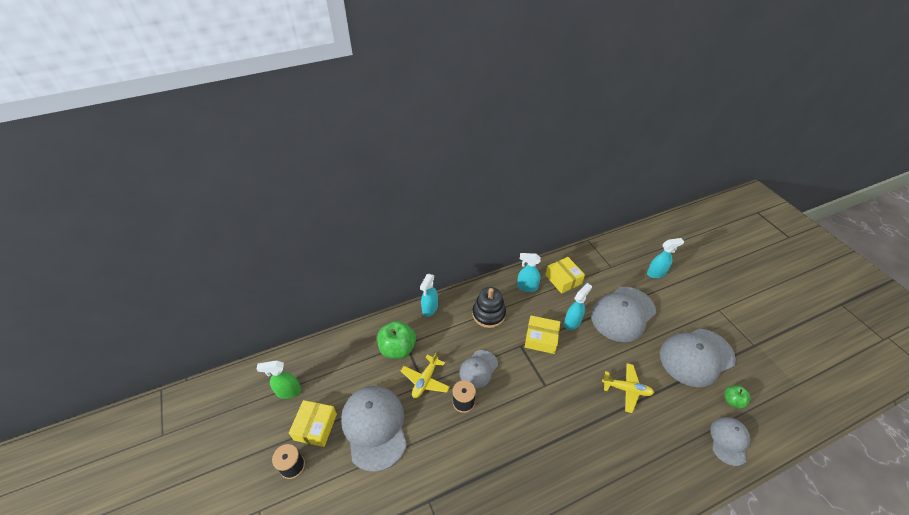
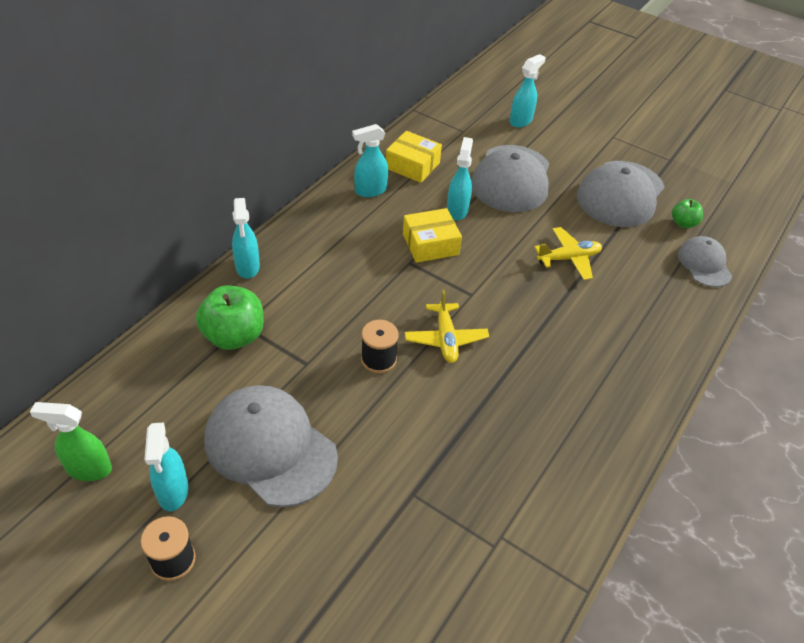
camera: 35 degrees left, 0 degrees up
green spray bottle [256,360,301,399] -> green spray bottle turned 45 degrees clockwise [30,402,112,481]
yellow box [289,400,337,447] -> turquoise spray bottle [144,422,189,511]
yellow plane [401,351,450,398] -> yellow plane moved to [405,290,489,363]
grey cap [459,350,498,388] -> none
black stacking toy [472,287,506,328] -> none

